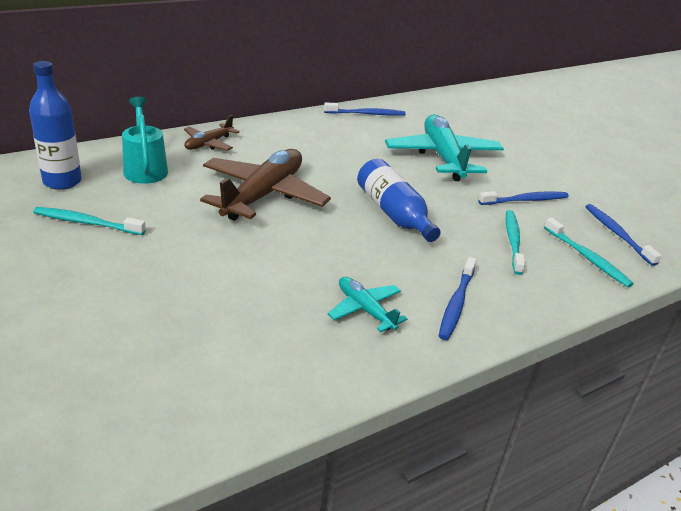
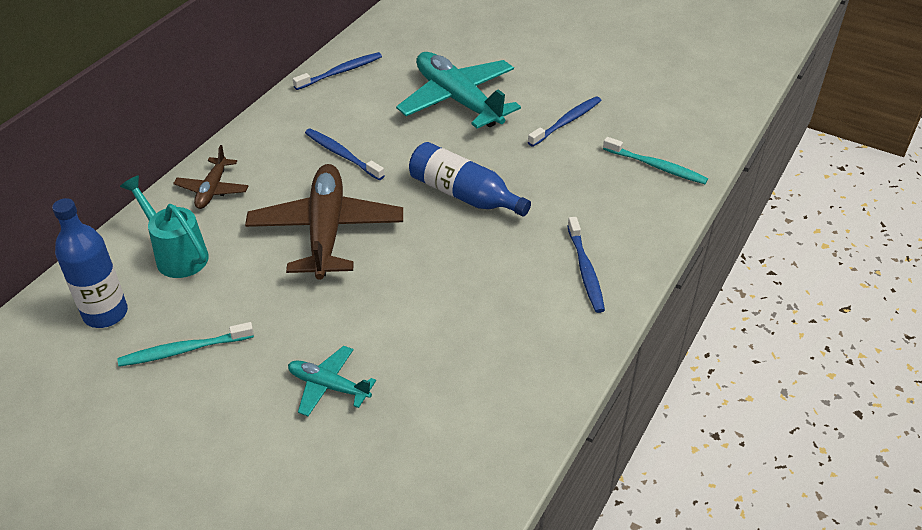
camera: 25 degrees left, 10 degrees up
turquoise plane [328,277,408,332] -> turquoise plane moved to [288,346,376,416]
turquoise toothbrush [506,210,525,275] -> none
blue toothbrush [585,204,662,266] -> blue toothbrush moved to [305,129,385,180]

